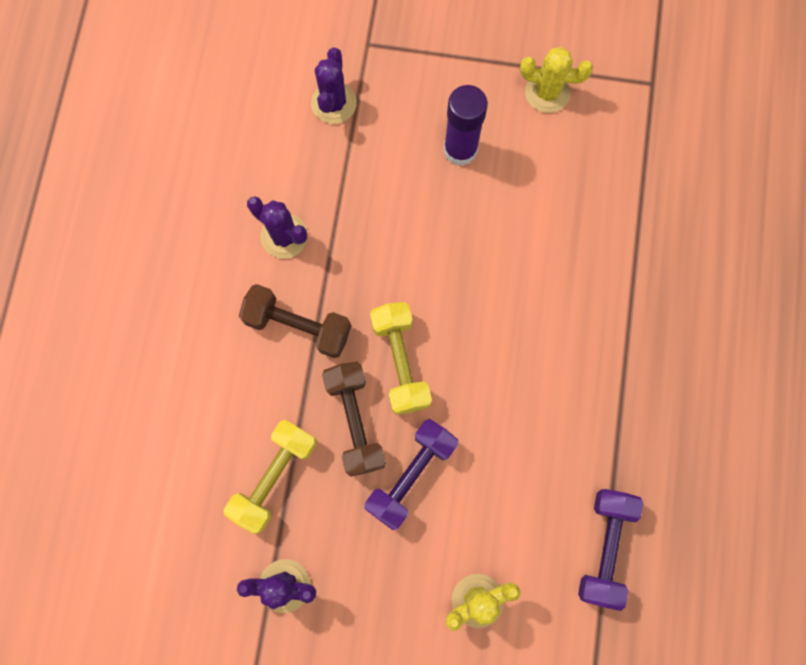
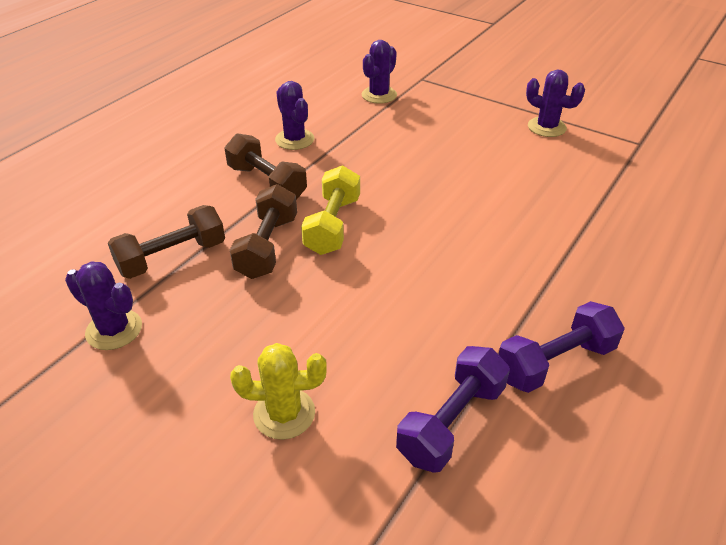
camera: 25 degrees right, 35 degrees down
yellow dumbbell [224,420,317,534] -> brown dumbbell [108,205,225,279]
purple dumbbell [364,419,458,530] -> purple dumbbell moved to [498,301,625,393]
purple glue stick [444,85,488,166] -> none
yellow cactus [520,47,593,113] -> purple cactus [526,69,585,137]

